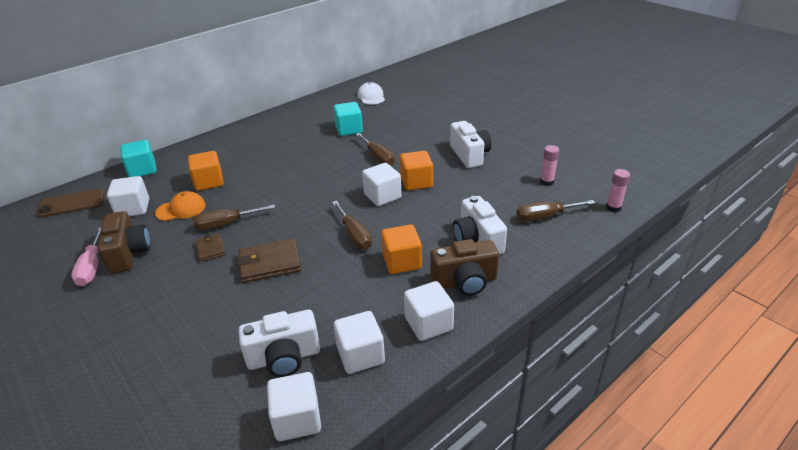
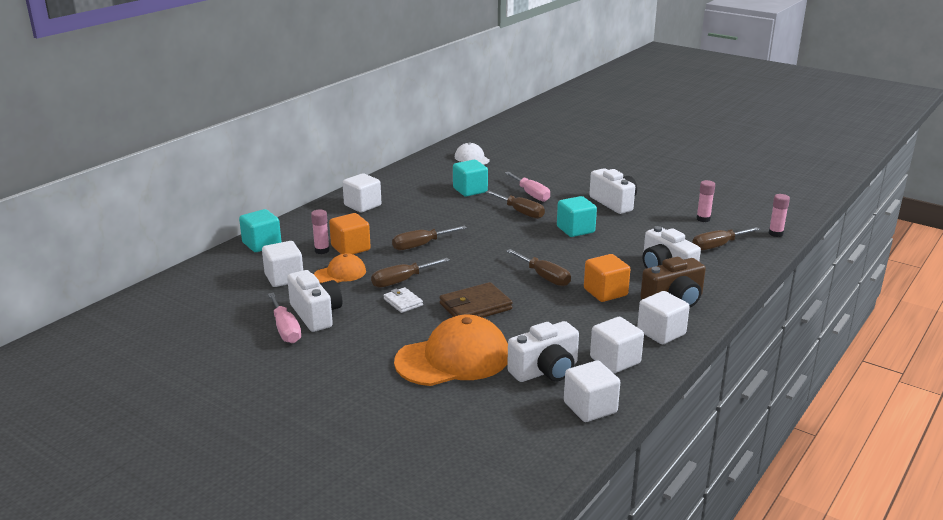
camera: 15 degrees left, 10 degrees down
brown phone [36,189,105,218] -> none
brown camera [98,211,151,274] -> white camera [287,270,342,332]
brown wallet [195,233,225,262] -> white wallet [383,287,423,313]
white cube [362,163,402,206] -> white cube moved to [342,173,381,212]
orange cube [400,151,433,191] -> turquoise cube [557,196,597,237]
none -> pink glue stick [311,210,330,254]
none -> brown screwdriver [392,226,467,250]
none -> orange cap [394,315,508,386]
none -> pink screwdriver [505,172,550,202]

